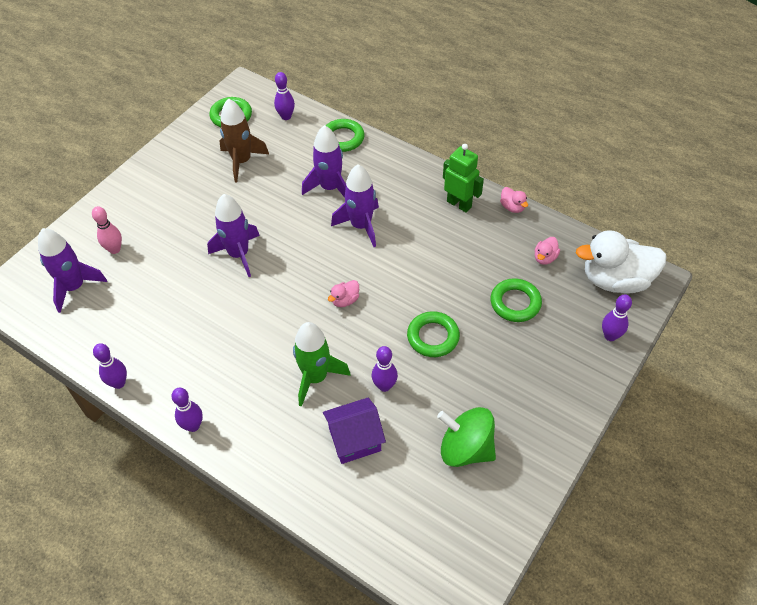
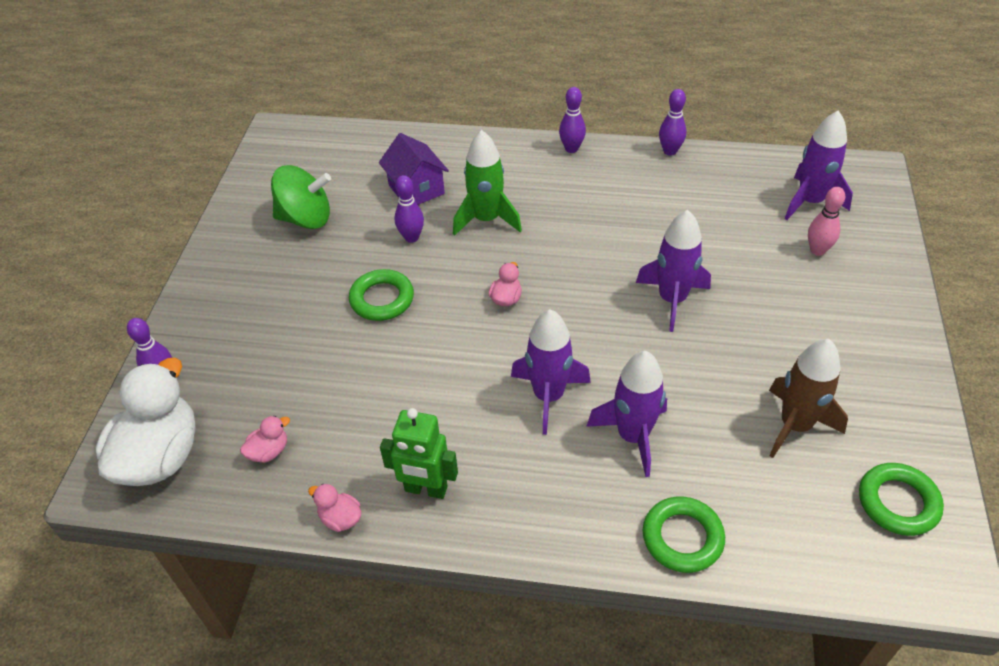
camera: 155 degrees right, 5 degrees down
purple bowling pin [274,72,295,120] -> none
purple house [323,398,386,464] -> purple house turned 75 degrees counterclockwise [379,133,449,205]
green ring [490,278,542,322] -> none
pink duck [535,237,560,265] -> pink duck turned 45 degrees clockwise [240,416,290,463]
white duck [576,230,667,293] -> white duck turned 45 degrees counterclockwise [95,358,196,486]

